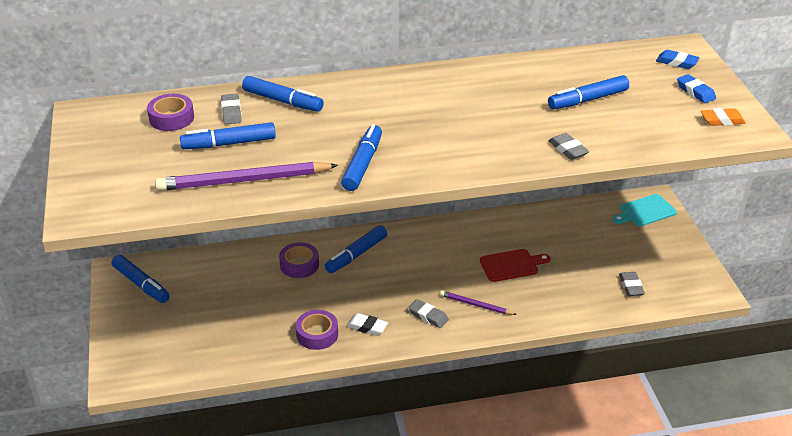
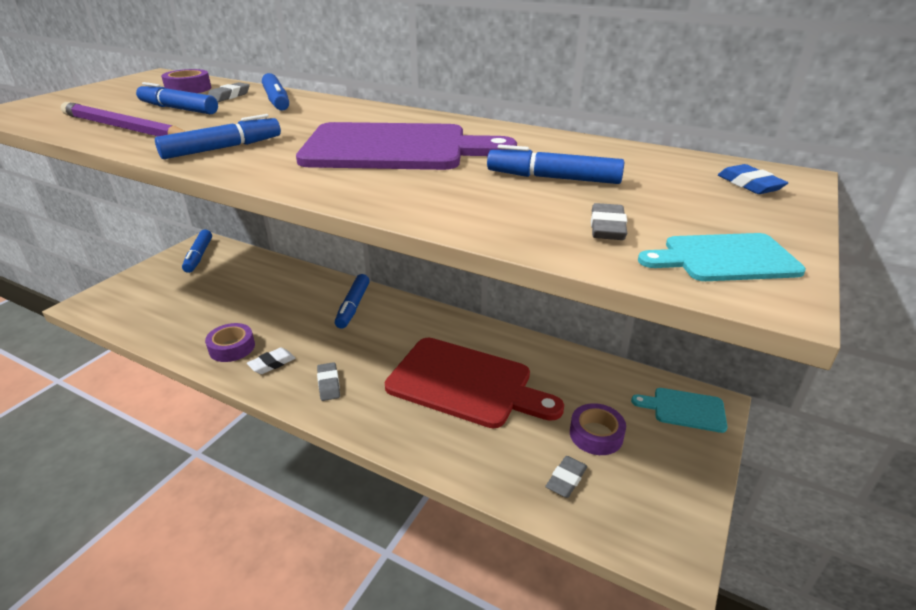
camera: 40 degrees right, 5 degrees down
purple tape [279,242,319,278] -> purple tape moved to [570,403,626,455]
blue marker [325,225,387,273] -> blue marker turned 75 degrees counterclockwise [335,274,370,329]
white eraser [346,313,388,336] -> white eraser turned 75 degrees clockwise [247,347,296,374]
purple pencil [440,291,517,315] -> none
red cutting board [480,249,550,282] -> red cutting board [385,338,564,428], size x2.03
grey eraser [549,133,589,160] -> grey eraser moved to [591,203,627,240]
blue eraser [677,74,716,103] -> none
orange eraser [701,108,746,126] -> turquoise cutting board [638,233,806,281]
none -> purple cutting board [296,122,517,170]

